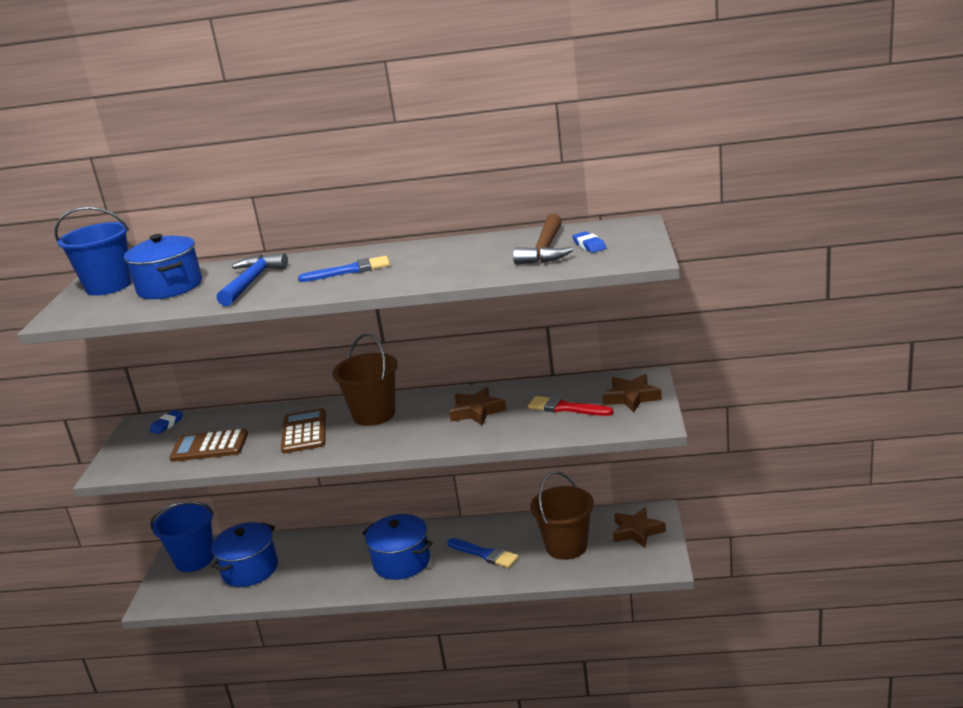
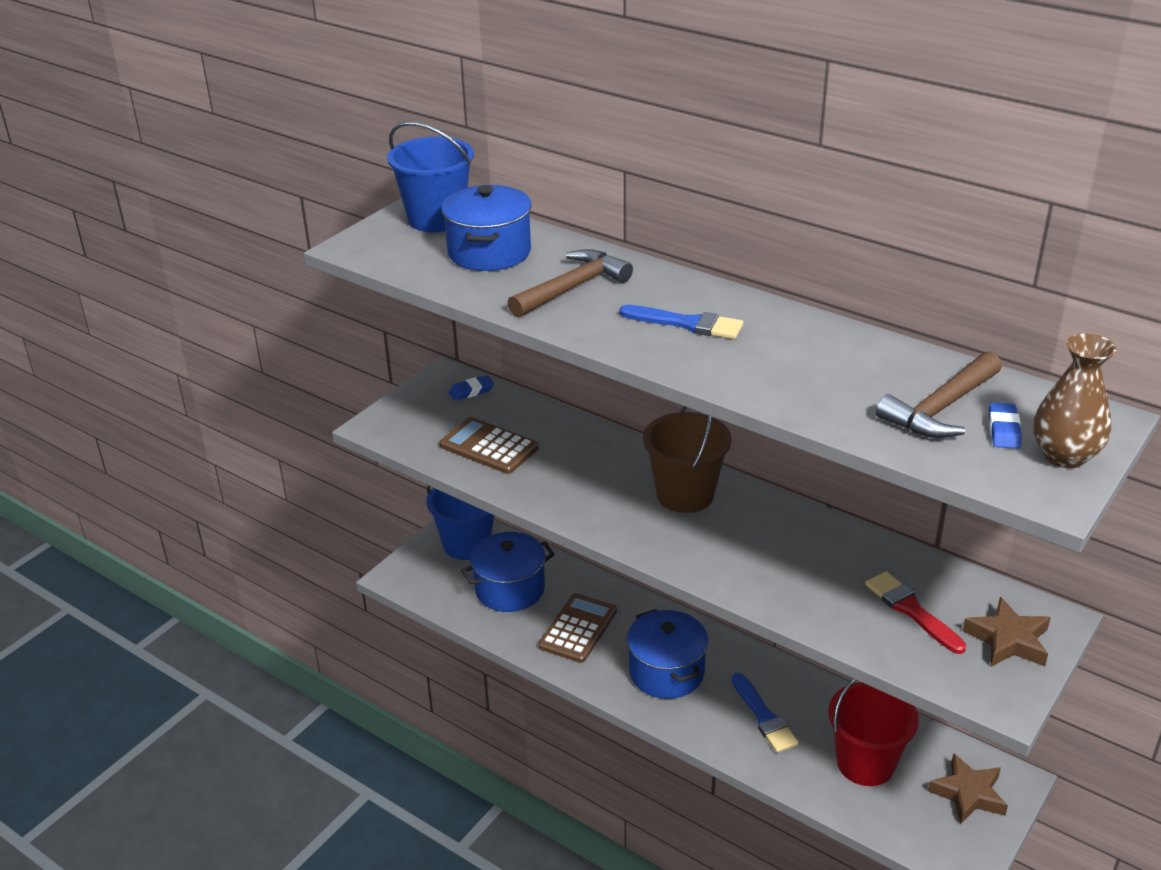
camera: 30 degrees right, 10 degrees up
blue hammer [217,253,288,306] -> brown hammer [508,249,633,318]
brown calculator [281,408,326,453] -> brown calculator moved to [539,593,617,663]
brown star [449,387,507,426] -> none
brown bucket [530,471,594,560] -> red bucket [828,679,919,786]
none -> brown vase [1033,334,1117,468]

